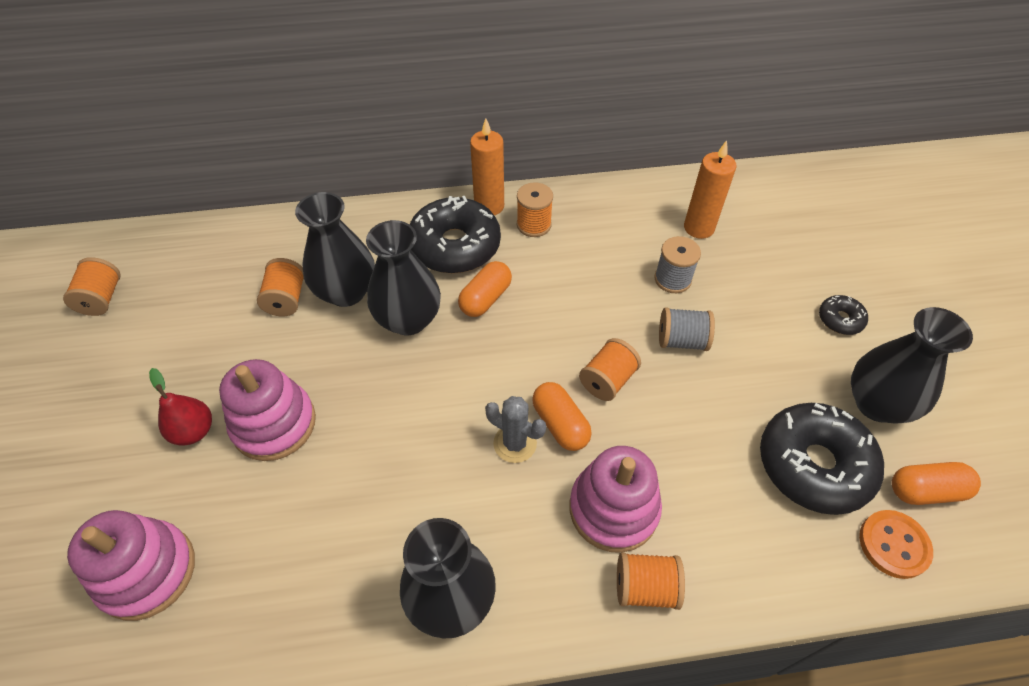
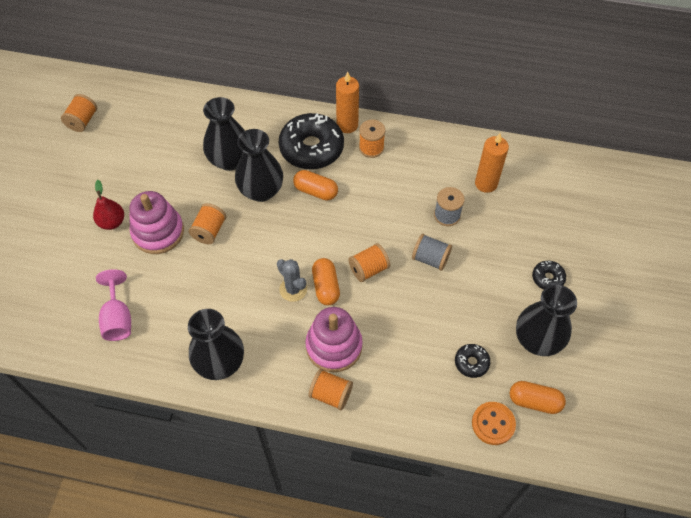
camera: 20 degrees right, 5 degrees up
pink stacking toy [67,510,195,621] -> none
orange spool [257,258,304,316] -> orange spool moved to [189,203,226,244]
orange capsule [458,261,512,317] -> orange capsule turned 60 degrees clockwise [293,170,338,201]
black donut [760,403,884,515] -> black donut [455,344,491,378], size x0.46
none -> pink goblet [96,269,131,341]

